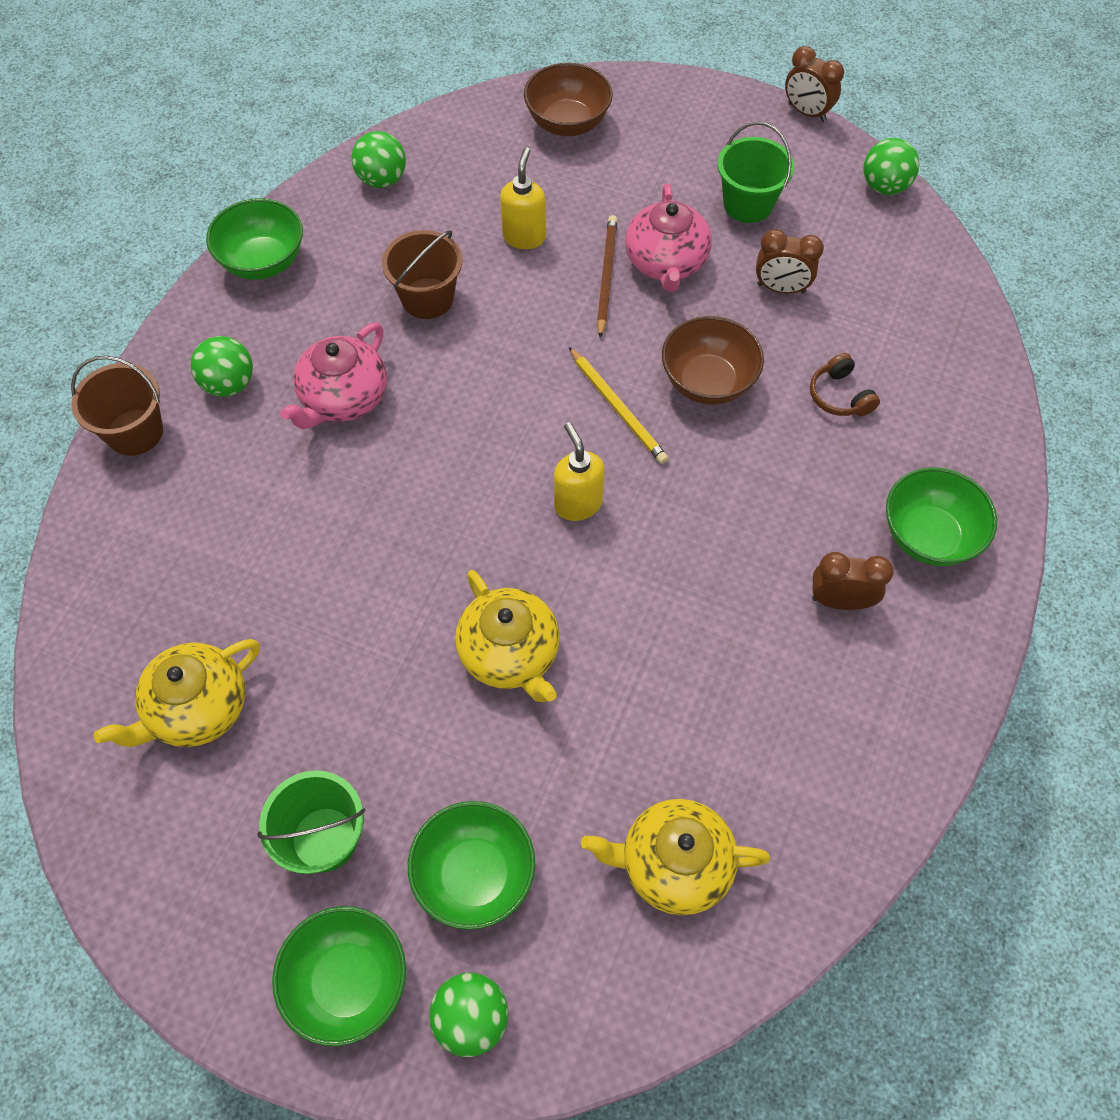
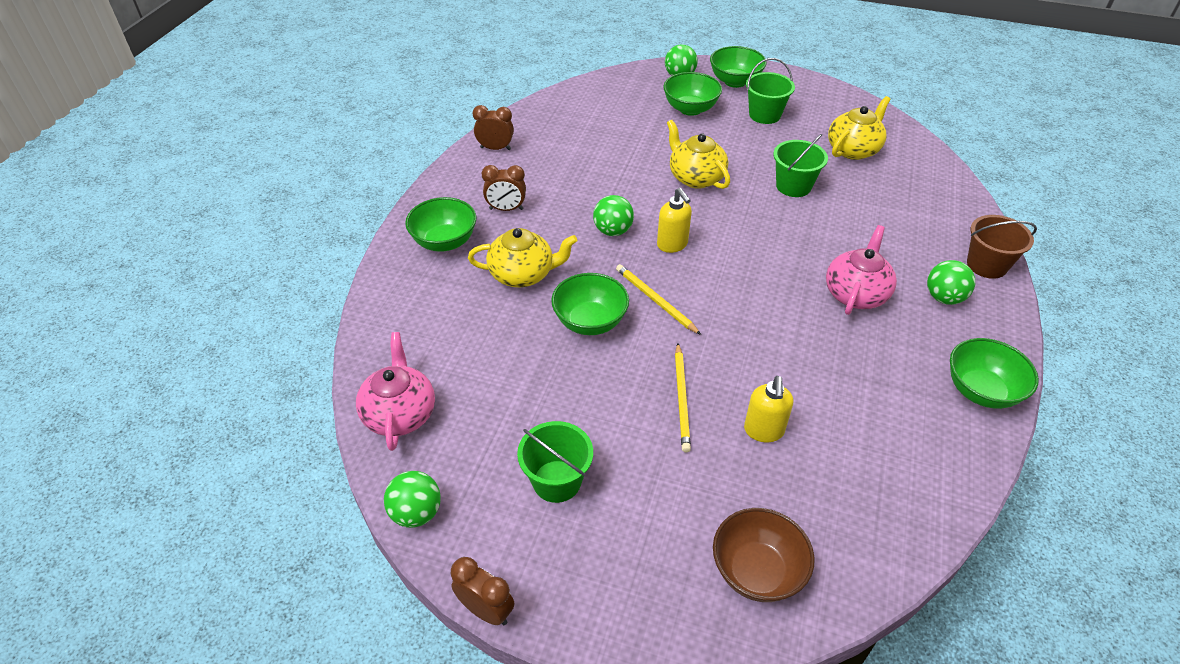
camera: 175 degrees right, 15 degrees down
green ball [351,131,406,188] -> green ball moved to [593,195,634,236]
brown bucket [382,230,462,319] -> none
yellow teapot [581,799,770,915] -> yellow teapot moved to [468,228,578,288]
brown pencil [597,215,618,338] -> yellow pencil [675,344,691,452]
pink teapot [625,184,712,292] -> pink teapot moved to [356,332,435,451]
brown bowl [662,316,764,405] -> green bowl [551,273,629,335]
brown clock [756,229,824,293] -> brown clock moved to [473,105,514,150]
brown headphones [810,353,880,416] -> none
none -> green bucket [773,134,828,197]

